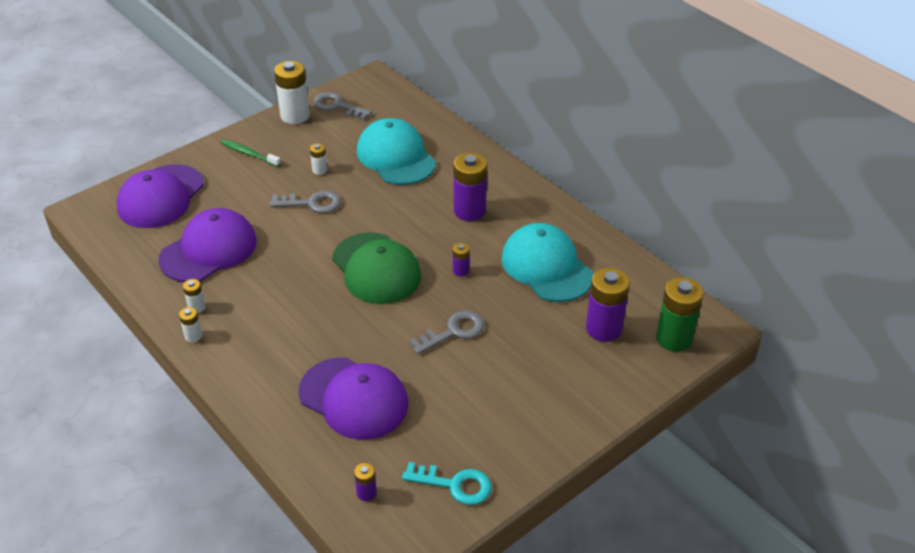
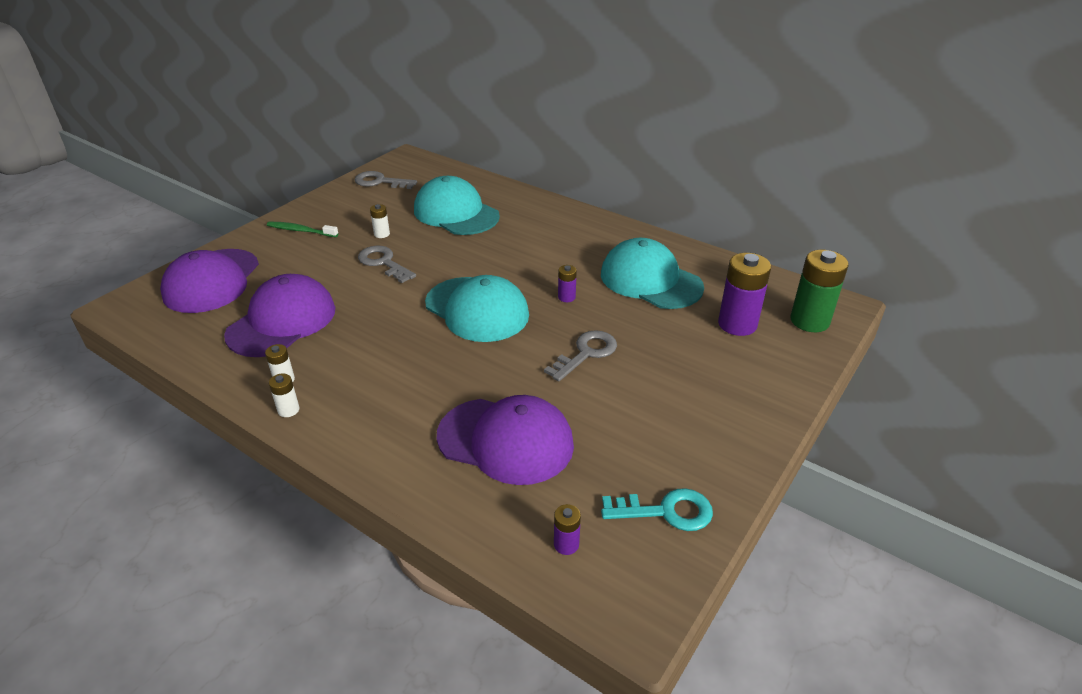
camera: 15 degrees left, 5 degrees down
grey key [270,191,341,213] -> grey key turned 120 degrees counterclockwise [358,246,416,283]
white battery [274,61,310,124] -> none
green cap [332,232,421,304] -> turquoise cap [425,275,529,342]
purple battery [453,153,487,221] -> none

